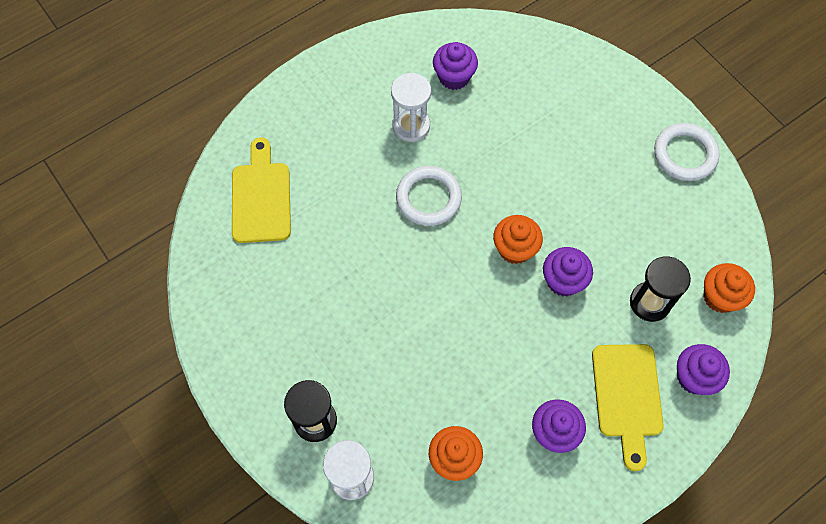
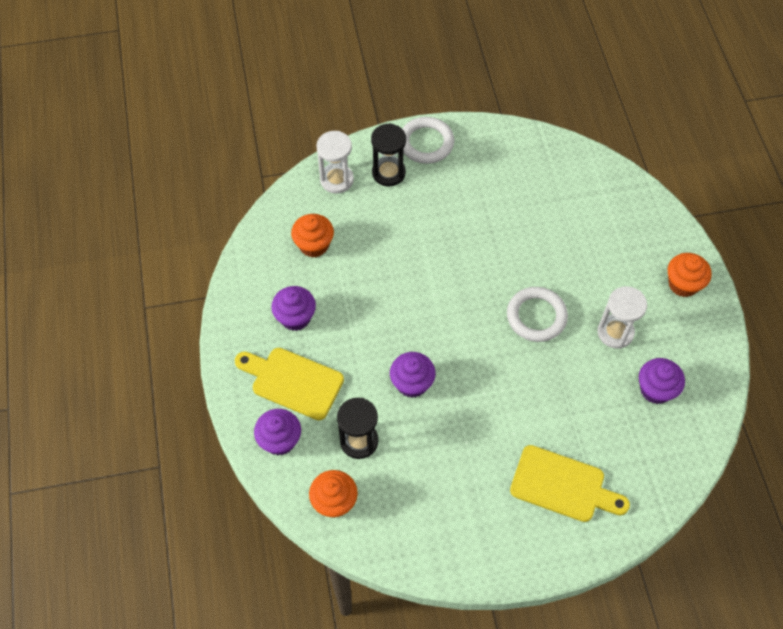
camera: 115 degrees right, 5 degrees down
yellow cutting board [232,137,291,243] -> yellow cutting board moved to [510,445,630,522]
orange cupcake [493,215,543,264] -> orange cupcake moved to [668,253,712,297]
white ring [654,123,719,181] -> white ring moved to [402,117,454,164]

